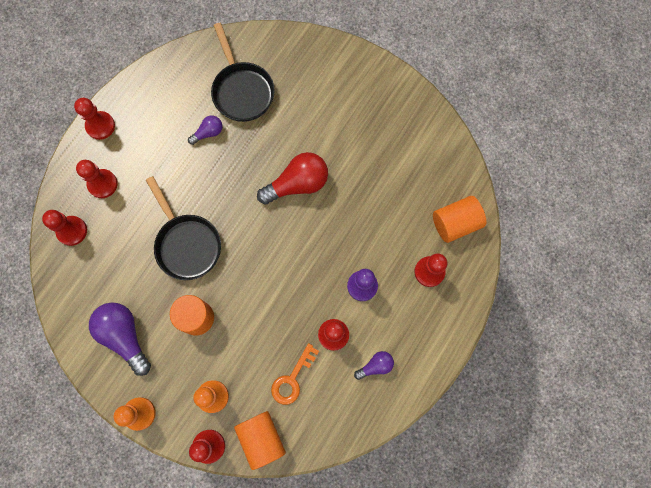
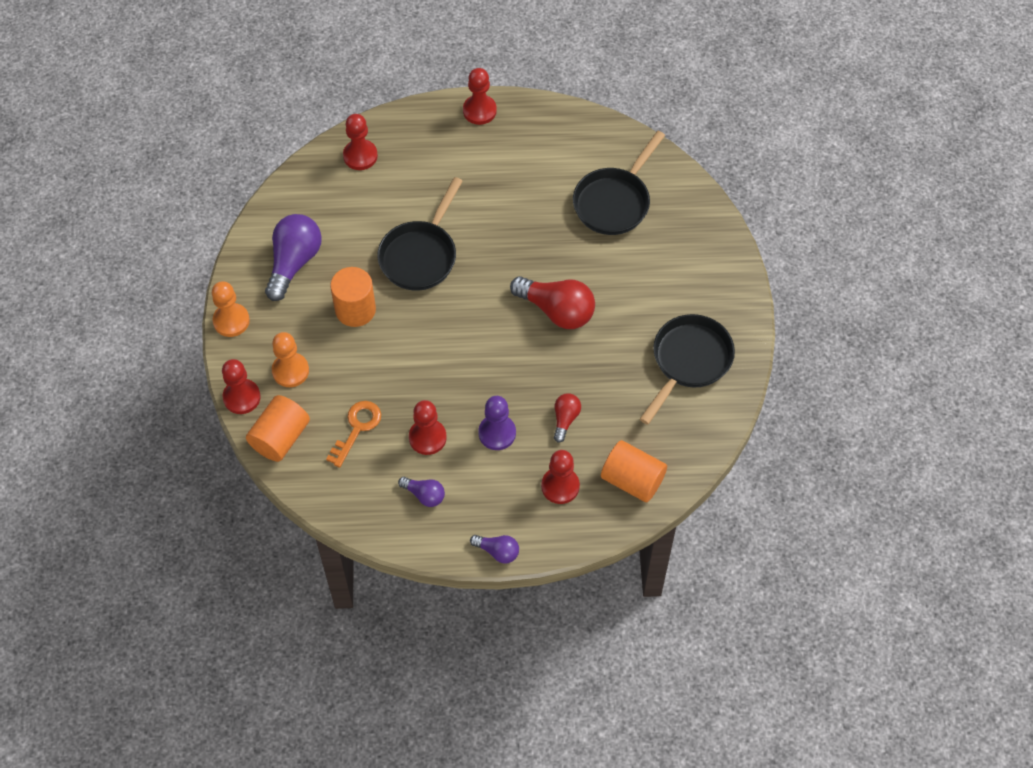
camera: 55 degrees right, 15 degrees down
red pawn [76,160,118,198] -> none
purple light bulb [188,116,222,145] -> purple light bulb moved to [470,535,519,564]
orange key [271,343,319,405] -> orange key turned 120 degrees clockwise [326,401,381,468]
none -> red light bulb [554,393,581,443]
none -> black pan [640,314,735,425]

